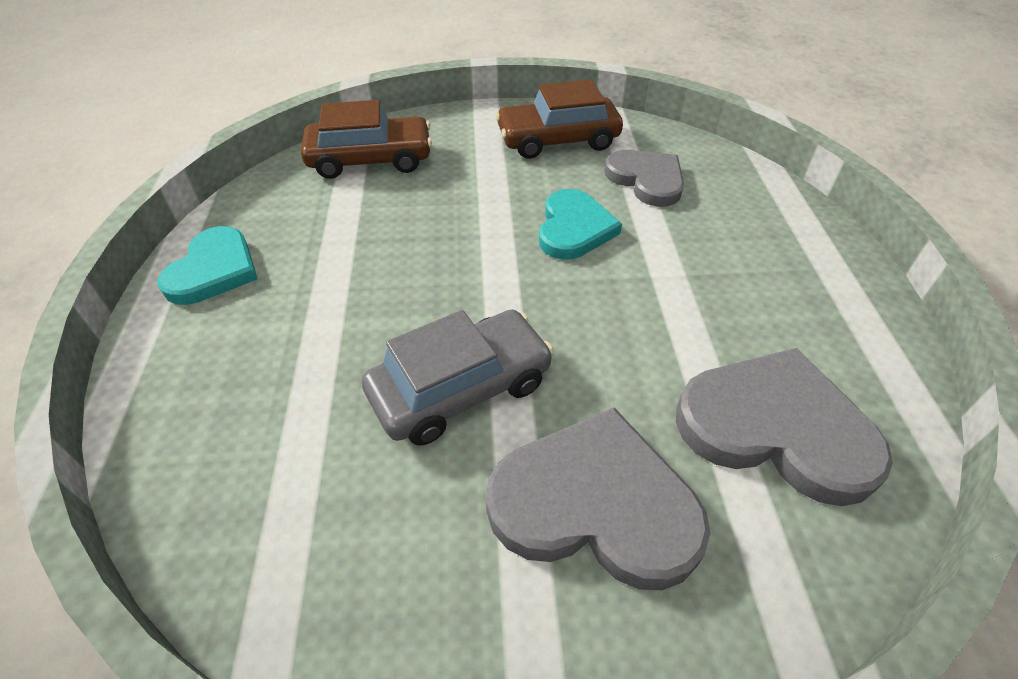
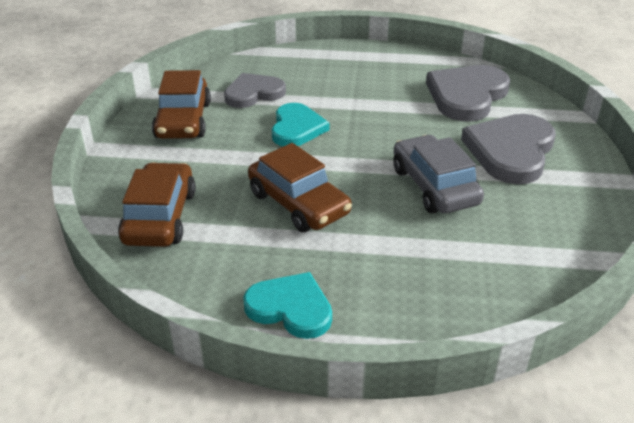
camera: 80 degrees left, 10 degrees down
turquoise heart [539,189,622,260] -> turquoise heart turned 75 degrees clockwise [272,103,330,147]
none -> brown car [248,143,352,232]

